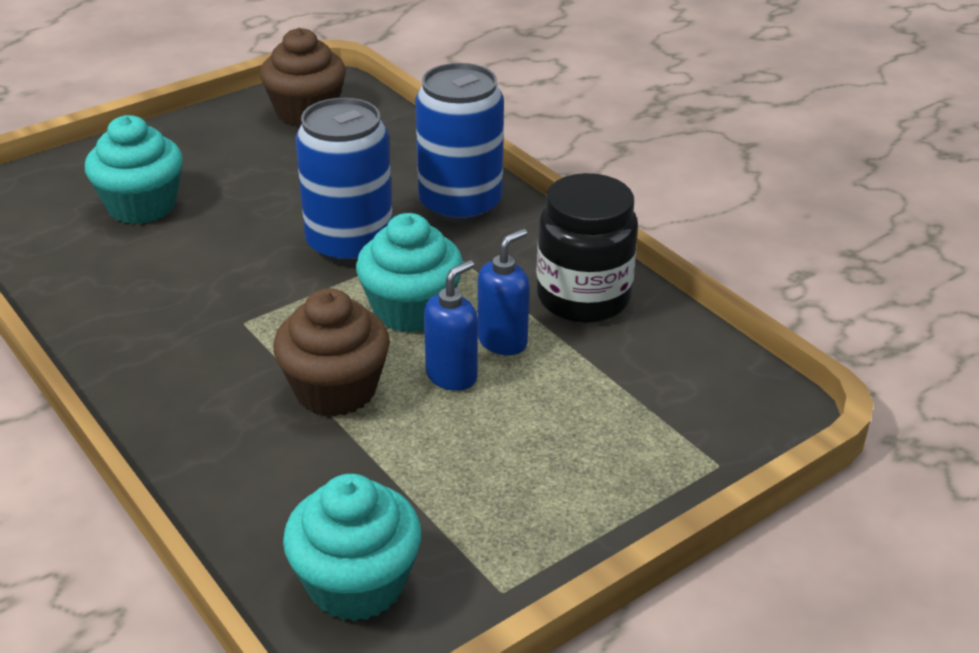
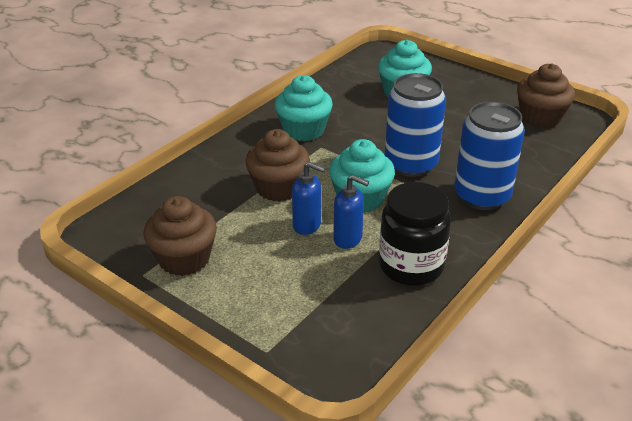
camera: 75 degrees right, 0 degrees up
turquoise cupcake [283,474,421,621] -> turquoise cupcake moved to [275,75,333,141]
none -> brown cupcake [143,196,217,276]

